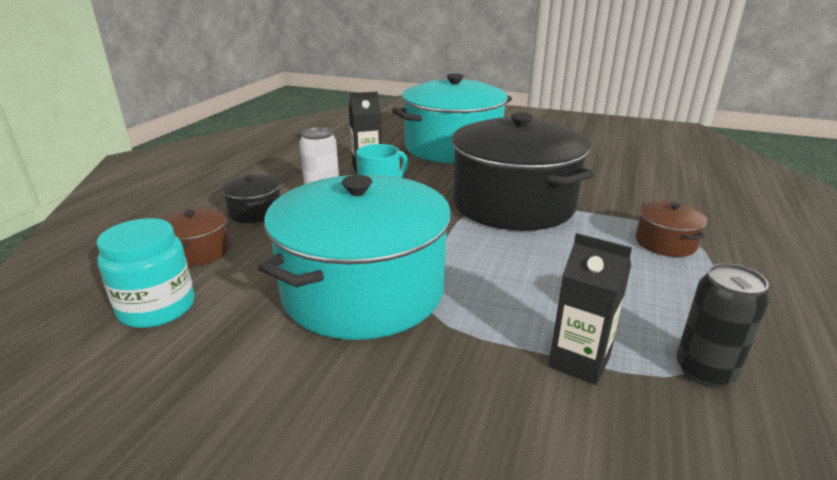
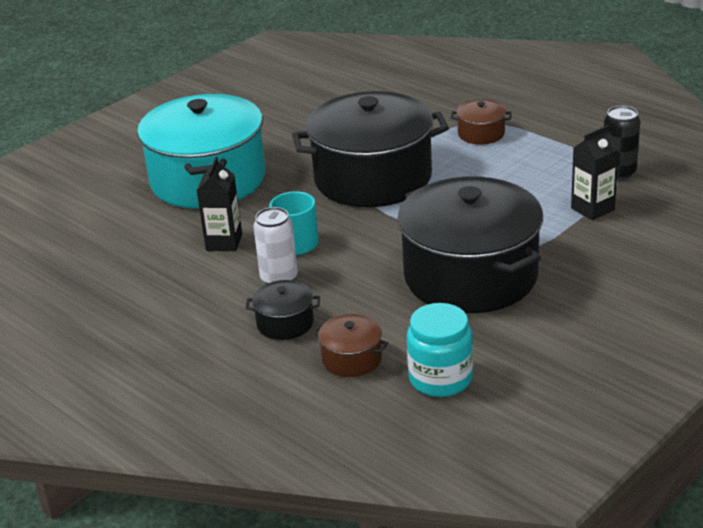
camera: 65 degrees left, 5 degrees up
turquoise pot [258,174,451,340] -> black pot [398,177,543,313]

